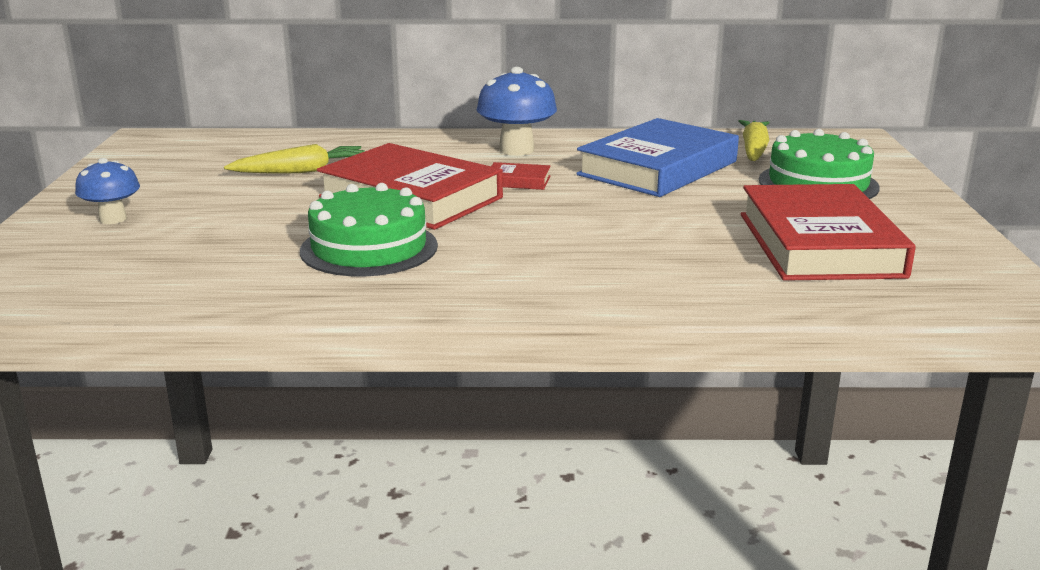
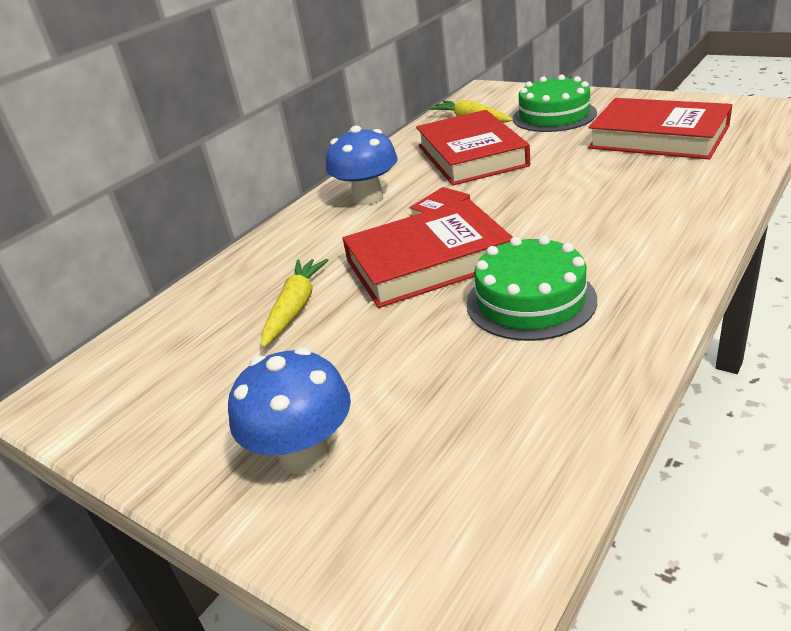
camera: 50 degrees left, 10 degrees up
blue mushroom [75,158,140,224] -> blue mushroom [228,347,351,474], size x1.58
blue book [576,118,739,197] -> red book [416,110,530,186]

